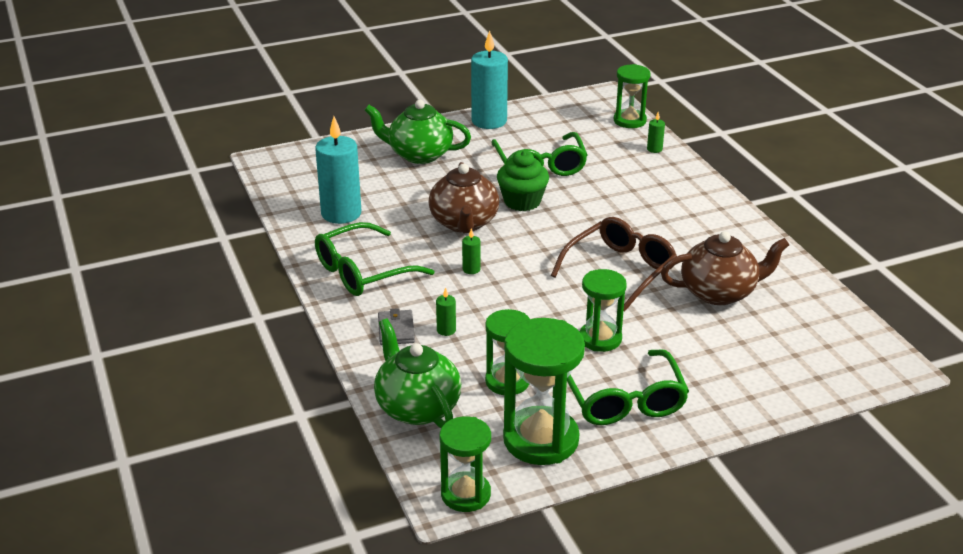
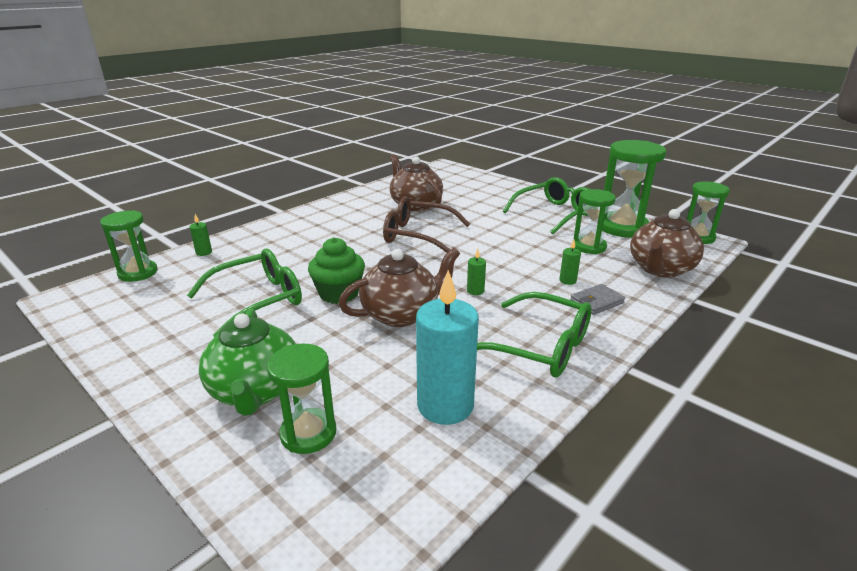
camera: 115 degrees left, 5 degrees down
green teapot [374,319,461,428] -> brown teapot [630,209,704,278]
turquoise candle [471,31,508,129] -> none
green hourglass [580,269,627,352] -> green hourglass moved to [267,344,336,454]

